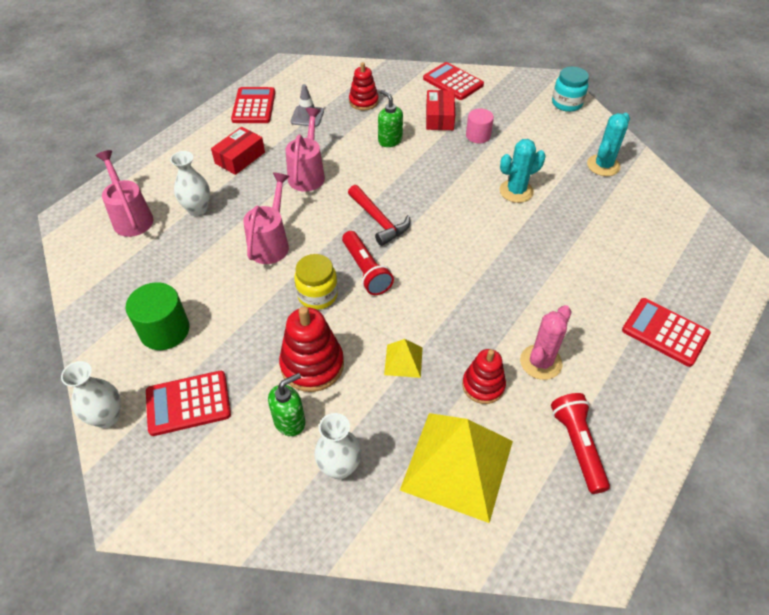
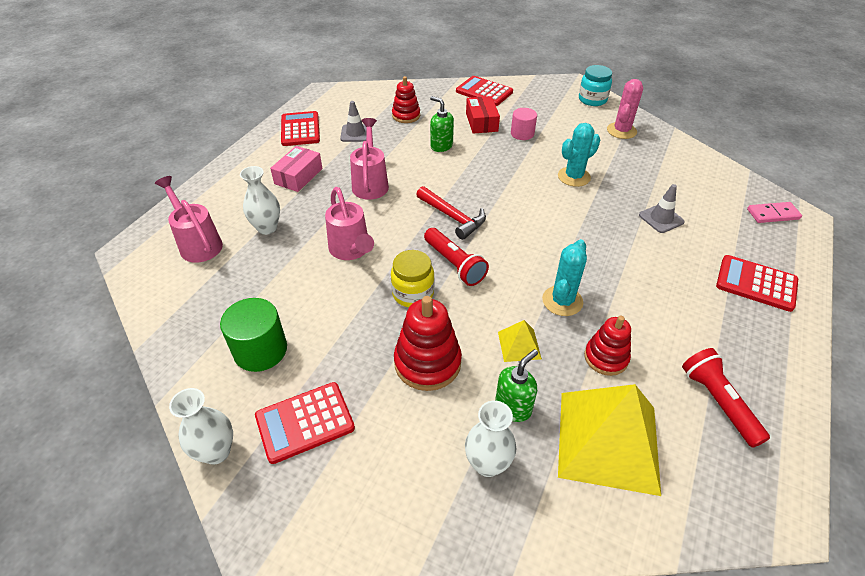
camera: 10 degrees left, 5 degrees down
red box [211,127,265,175] -> pink box [270,146,323,192]
pink watering can [243,173,290,264] -> pink watering can turned 150 degrees clockwise [325,187,374,260]
green soap dispenser [268,373,305,436] -> green soap dispenser moved to [495,349,538,422]
pink cactus [520,305,572,380] -> pink cactus moved to [607,79,643,139]
turquoise cactus [587,113,630,176] -> turquoise cactus moved to [542,239,587,316]
none -> grey traffic cone [639,184,685,233]
none -> pink domino [747,202,802,223]

